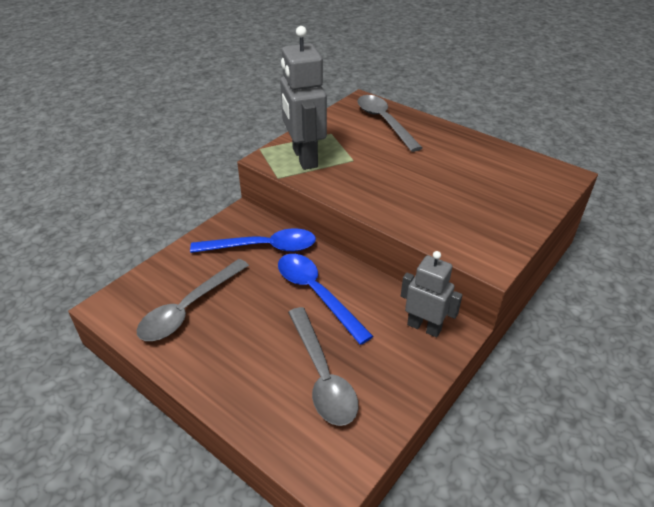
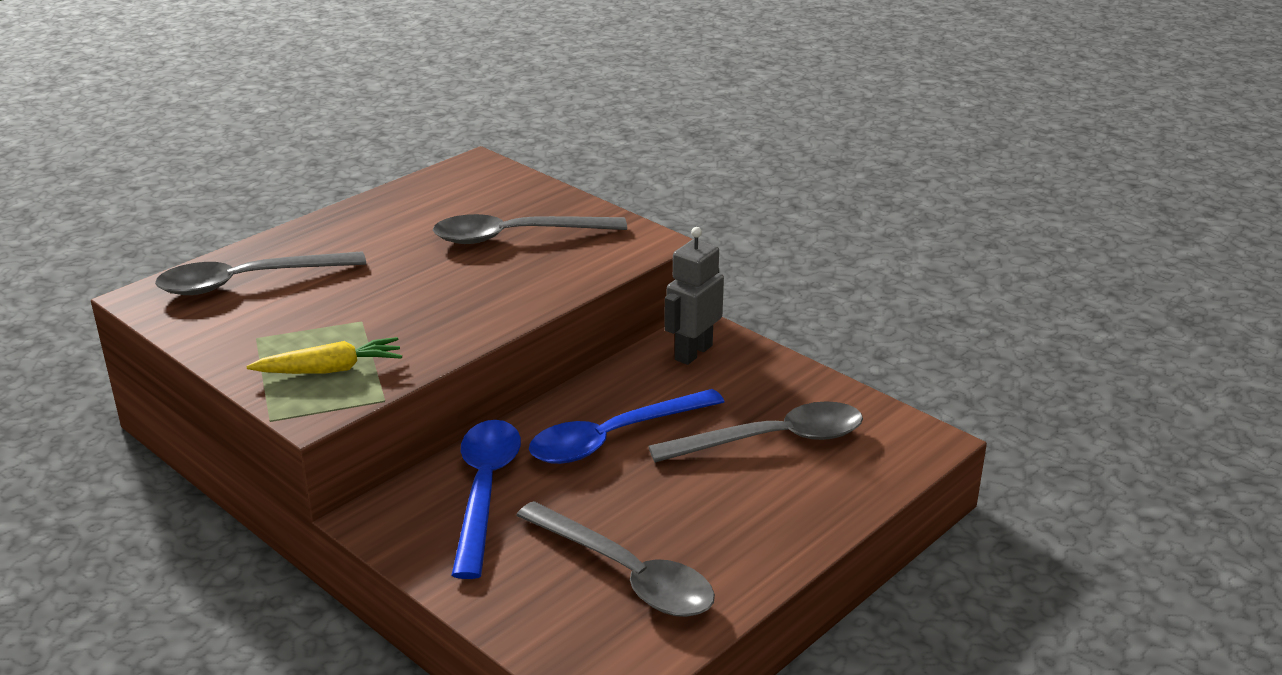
camera: 85 degrees left, 10 degrees down
grey robot [280,26,327,170] -> yellow carrot [247,337,402,374]
none -> grey spoon [433,214,627,244]

